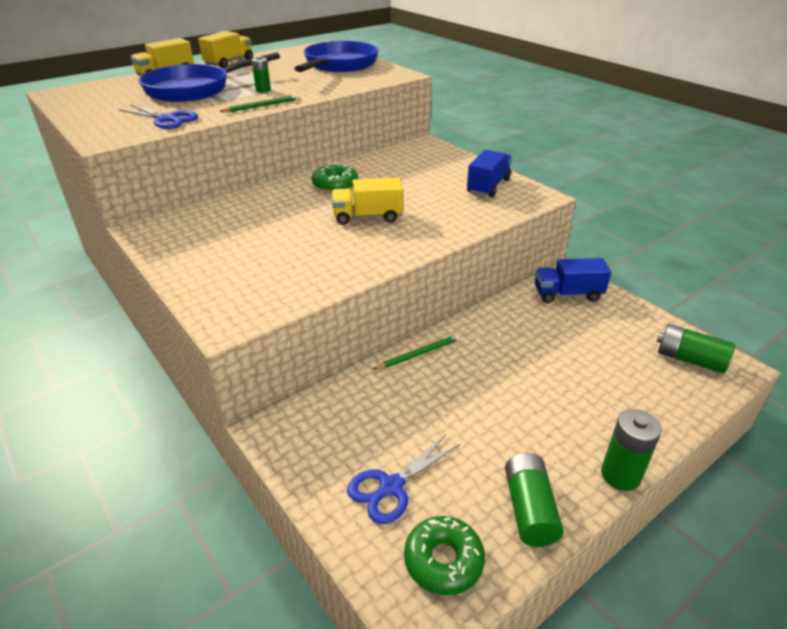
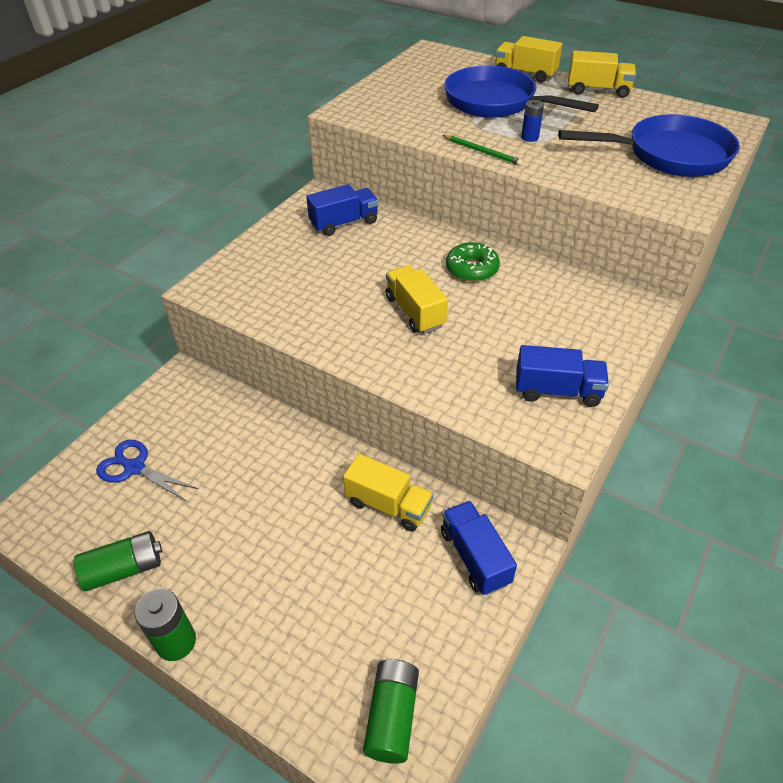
camera: 70 degrees right, 10 degrees up
blue scissors [119,104,198,129] -> none
green battery [252,56,271,93] -> blue battery [521,100,544,142]
green pencil [373,334,460,370] -> none
green donut [404,516,485,595] -> none
none -> blue truck [306,184,379,236]
none -> yellow truck [343,454,433,532]

